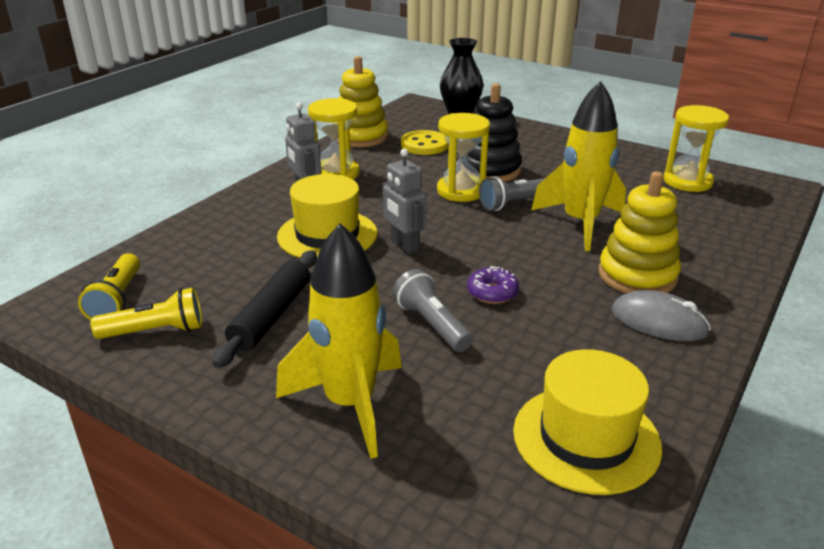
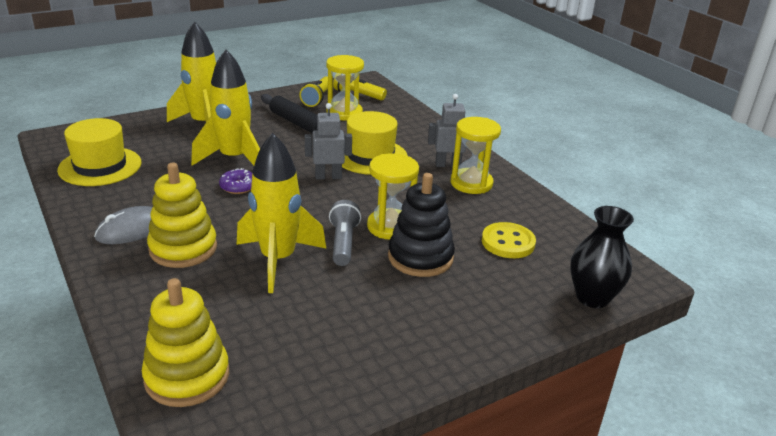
camera: 115 degrees right, 0 degrees up
yellow stacking toy [338,56,388,147] -> yellow stacking toy moved to [142,278,229,407]
grey flashlight [393,269,473,352] -> yellow rocket [191,50,260,166]
yellow hourglass [663,105,729,192] -> yellow hourglass moved to [326,55,364,121]

